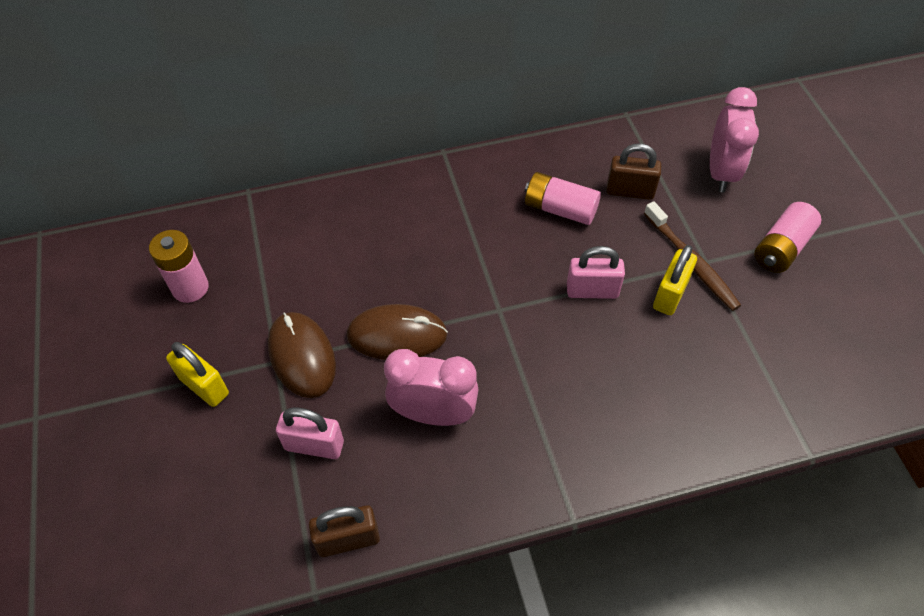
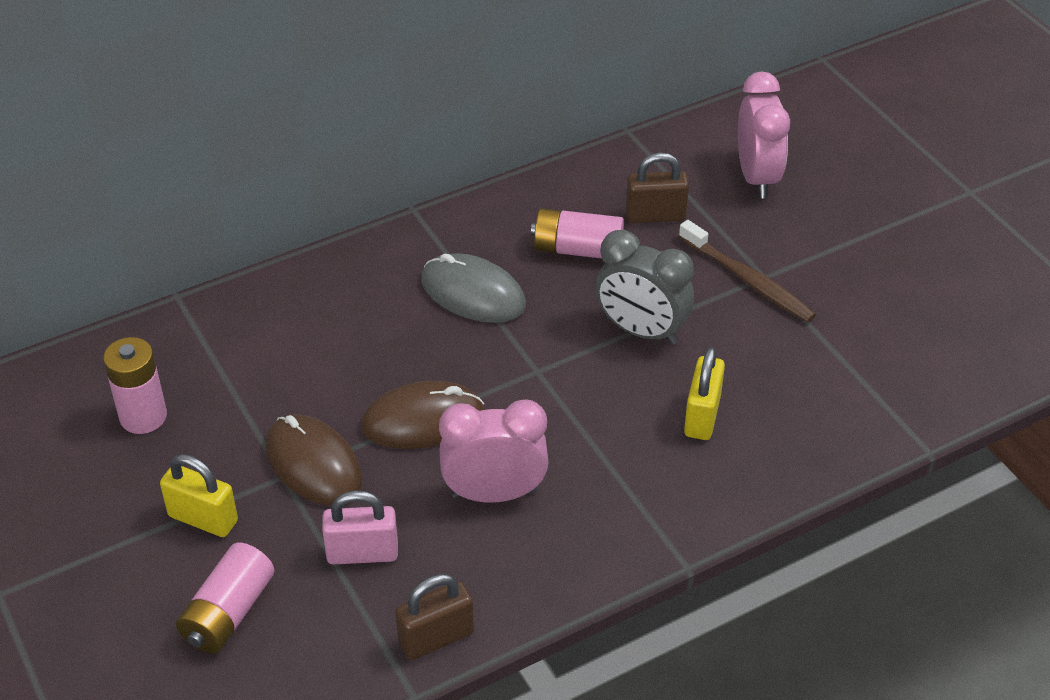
camera: 15 degrees left, 10 degrees down
pink padlock [567,246,625,299] -> grey clock [595,230,694,345]
yellow padlock [653,245,697,315] -> yellow padlock moved to [684,347,725,440]
pink battery [755,202,821,273] -> pink battery moved to [176,543,275,653]
none -> grey mouse [421,253,526,323]

